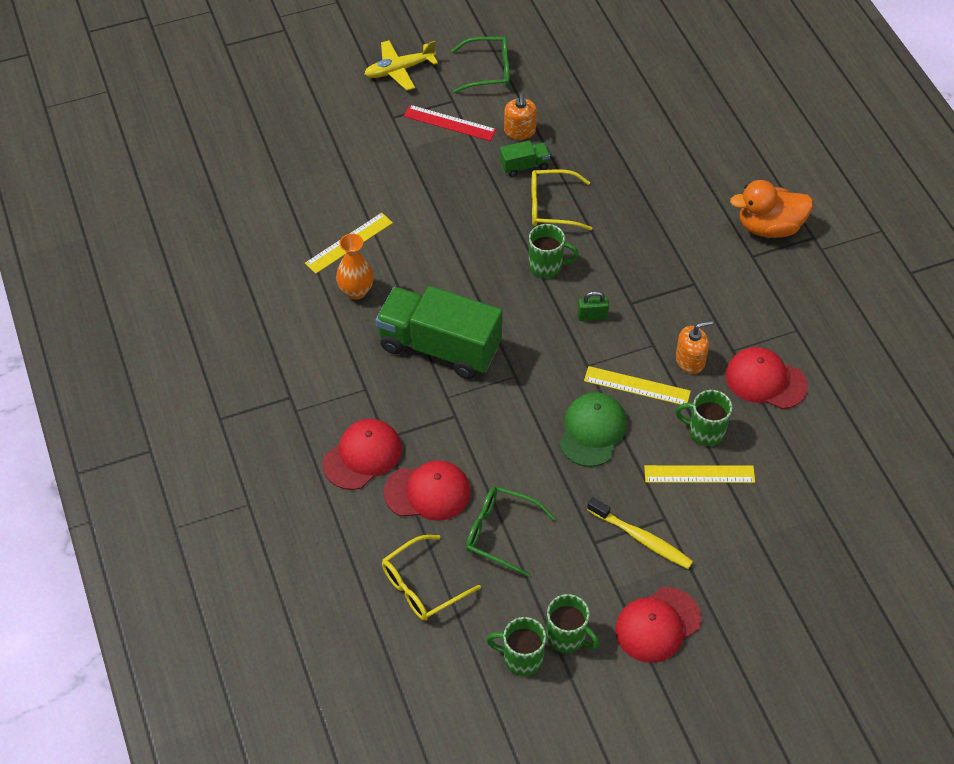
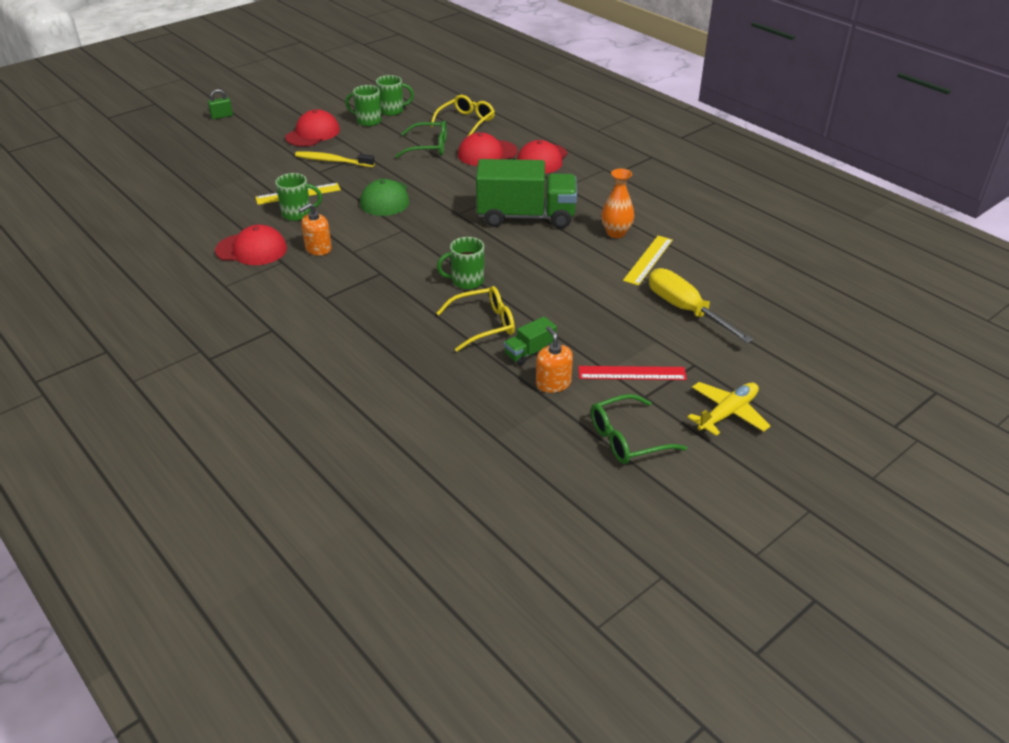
camera: 160 degrees right, 15 degrees down
green padlock [577,291,609,321] -> green padlock moved to [208,89,233,119]
yellow ruler [584,366,691,405] -> none
orange duck [730,180,813,238] -> none
none -> yellow screwdriver [649,268,753,343]

